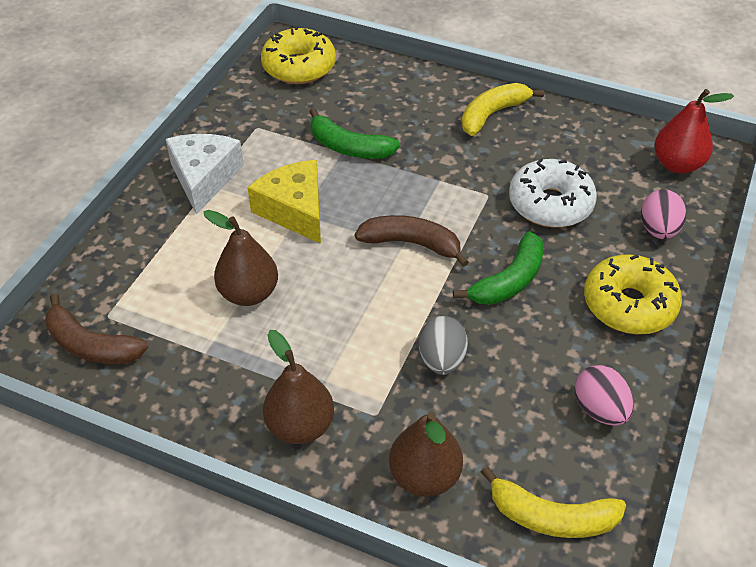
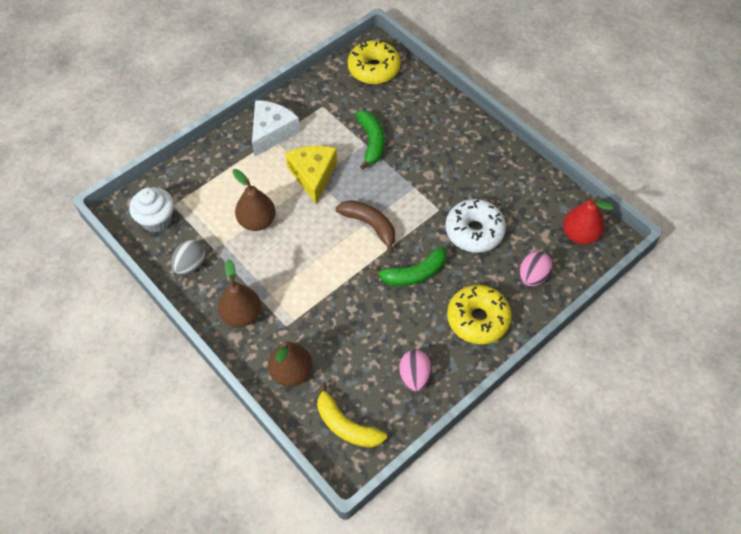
camera: 25 degrees right, 10 degrees up
brown banana [45,293,148,364] -> white cupcake [129,187,174,233]
green banana [309,108,400,159] -> green banana turned 150 degrees counterclockwise [355,110,384,170]
grey egg [419,316,468,375] -> grey egg moved to [171,240,206,275]
yellow banana [462,83,544,136] -> none

